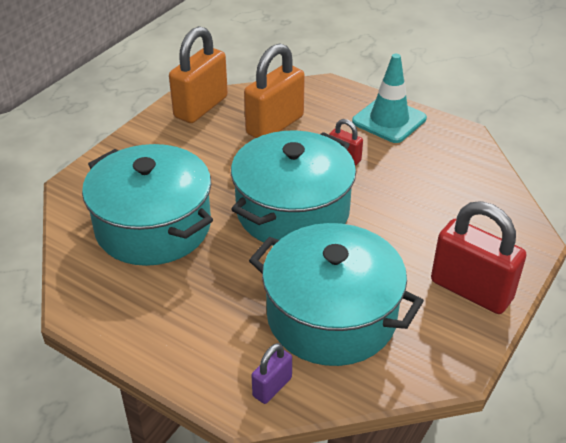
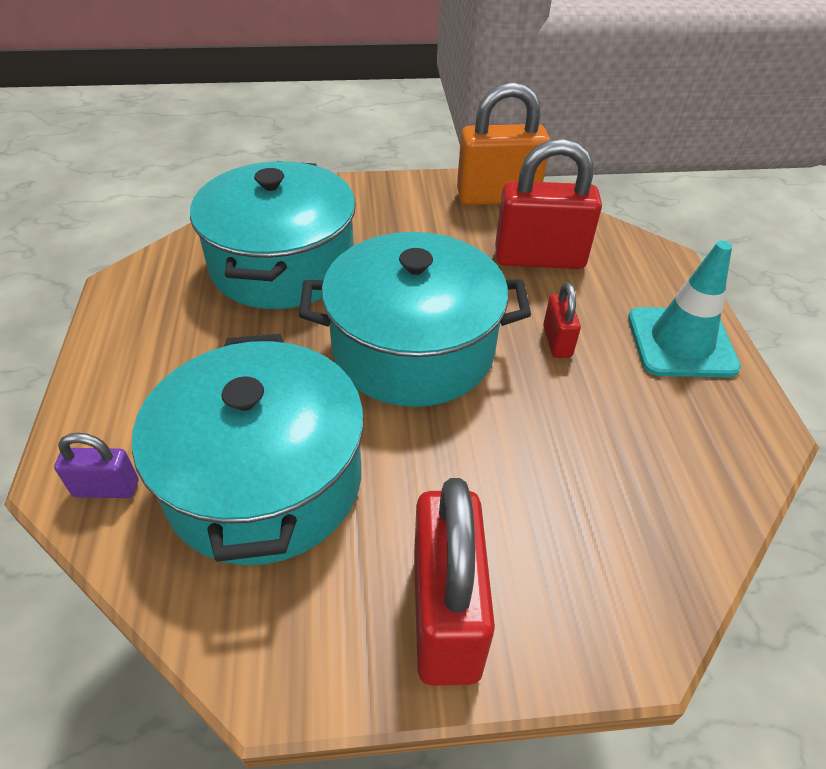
camera: 50 degrees right, 5 degrees up
orange padlock [244,43,305,138] -> red padlock [495,138,602,269]

